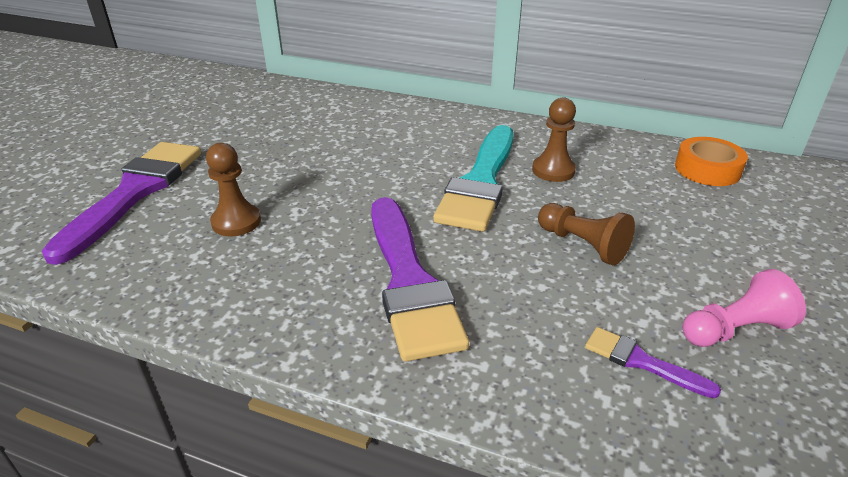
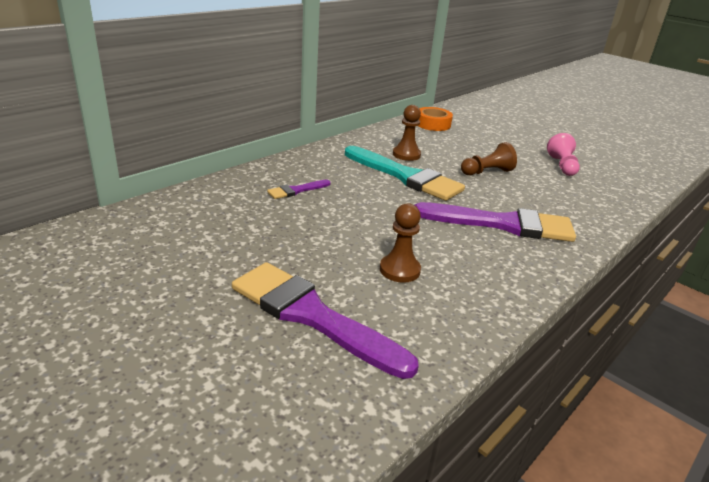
camera: 70 degrees left, 5 degrees down
purple brush [585,327,721,398] -> purple brush moved to [267,180,330,199]

